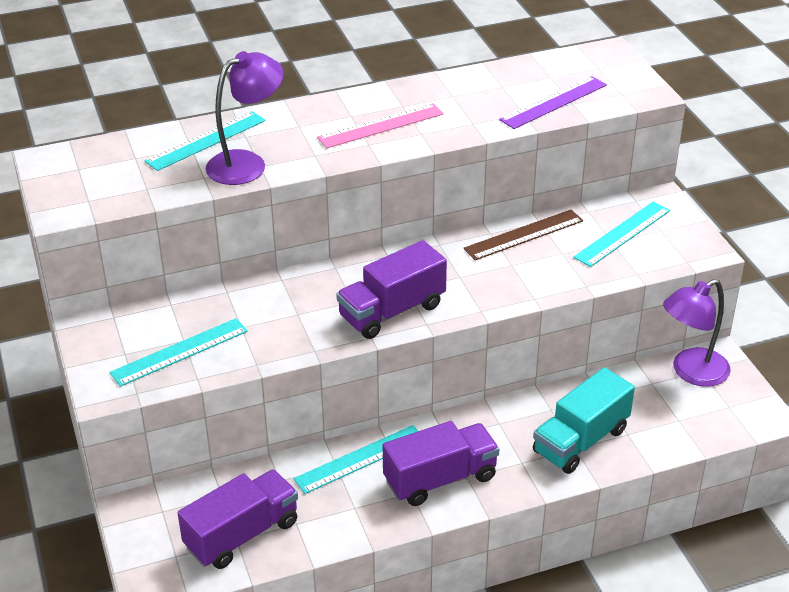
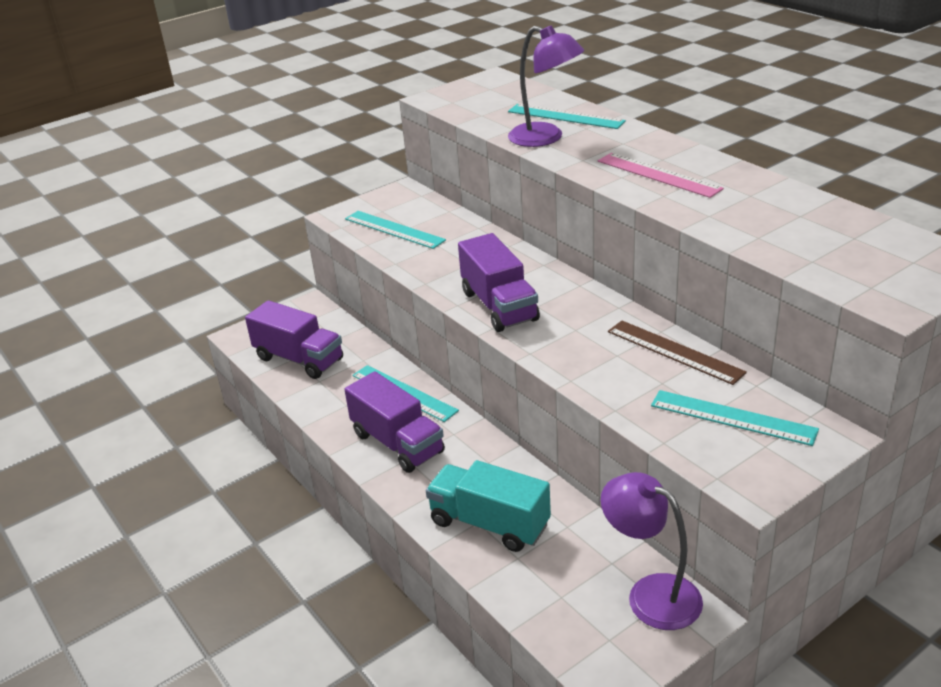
camera: 75 degrees right, 5 degrees down
purple truck [336,240,447,339] -> purple truck turned 150 degrees counterclockwise [458,233,540,332]
purple ruler [499,76,607,129] -> none

